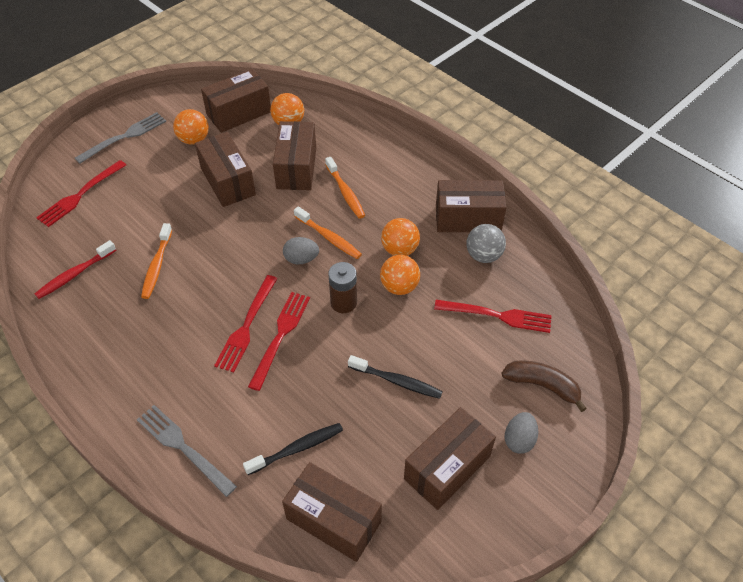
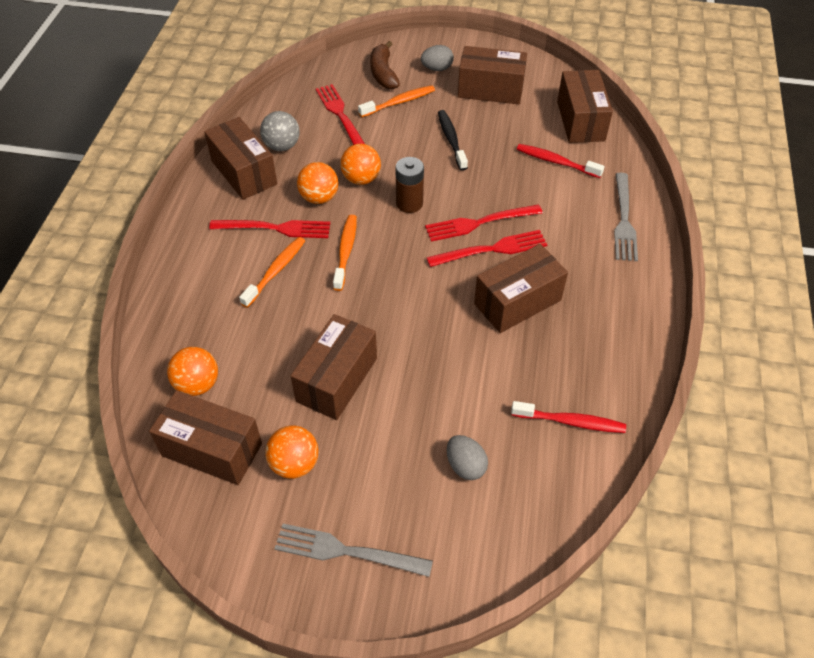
camera: 125 degrees left, 0 degrees up
red fork [36,160,126,227] -> red fork moved to [209,220,330,238]
orange toothbrush [141,223,172,299] -> orange toothbrush moved to [358,85,435,117]
black toothbrush [243,423,343,475] -> red toothbrush [517,144,604,178]
brown box [273,121,316,190] -> brown box moved to [474,244,568,333]
grey egg [283,237,319,264] -> grey egg moved to [447,435,488,480]

